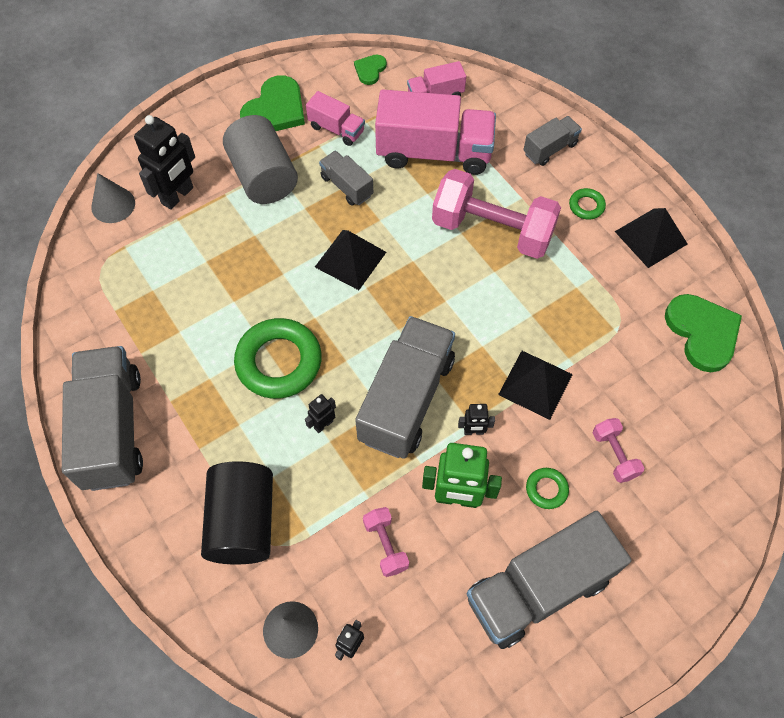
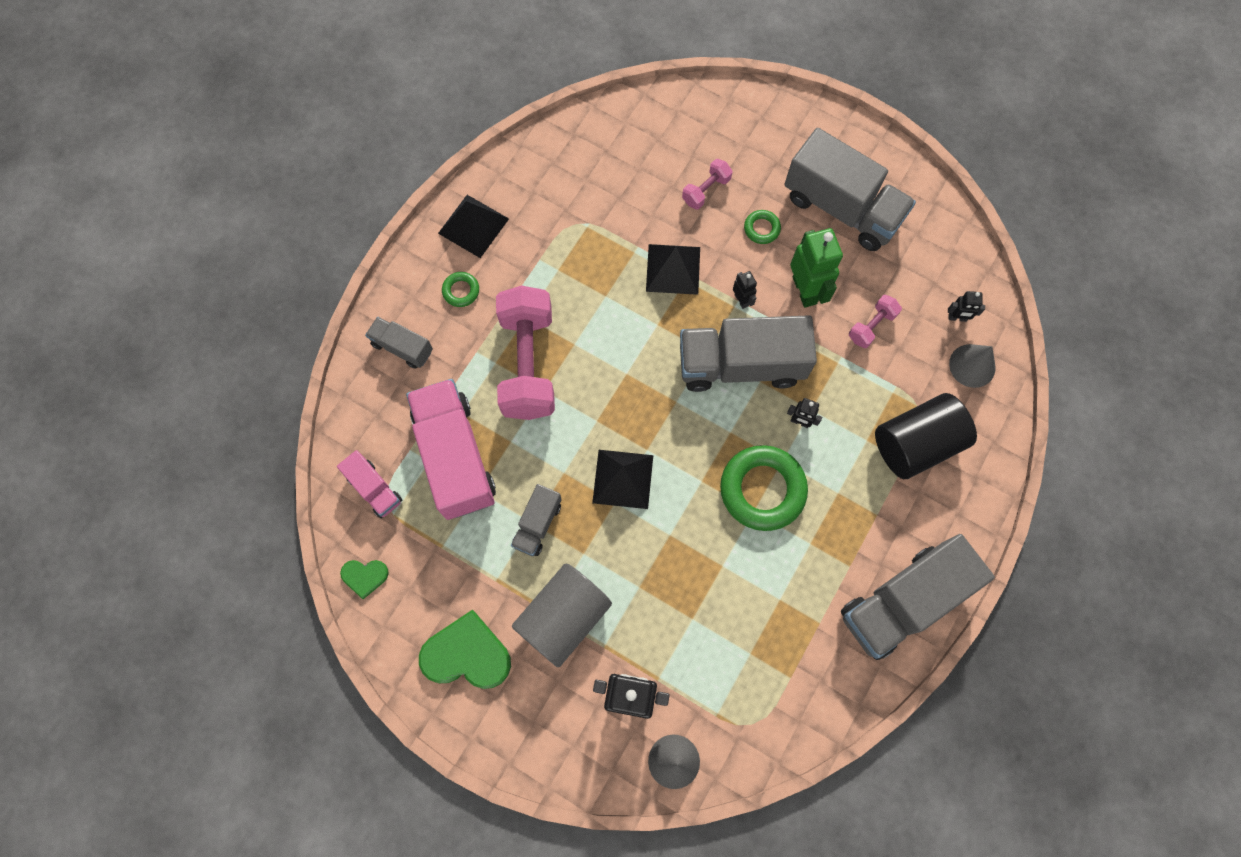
camera: 115 degrees left, 10 degrees up
pink truck [306,91,365,146] -> none
green heart [665,294,742,372] -> none

